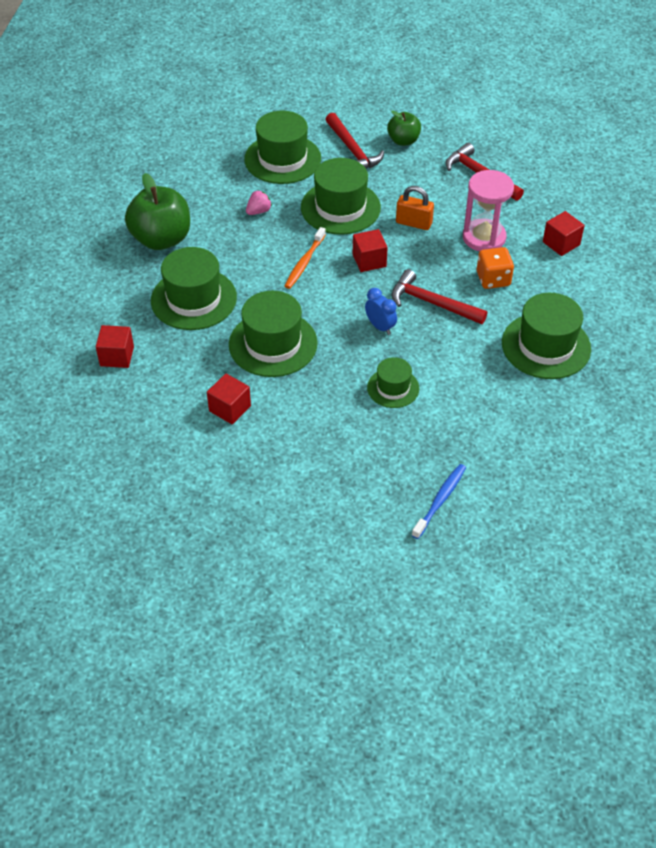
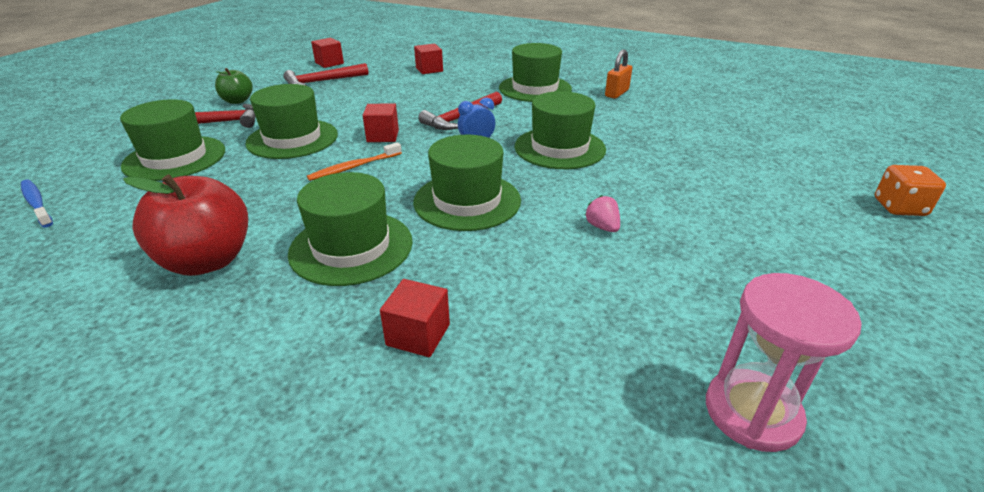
camera: 75 degrees left, 15 degrees down
green apple [125,173,190,250] -> red apple [123,174,248,276]
red cube [207,374,251,425] -> red cube moved to [311,38,344,68]
pink strawberry [246,190,272,215] -> pink strawberry moved to [585,195,620,232]
orange toothbrush [285,227,326,289] -> orange toothbrush turned 105 degrees clockwise [307,142,402,181]
green hat [367,357,419,408] -> green hat [515,91,606,169], size x1.75
orange padlock [396,186,434,230] -> orange padlock moved to [605,50,632,99]
blue toothbrush [412,464,466,539] -> blue toothbrush moved to [21,180,53,228]
pink hourglass [463,170,514,251] -> pink hourglass moved to [706,273,862,452]
orange dice [477,247,514,289] -> orange dice moved to [875,165,946,216]

